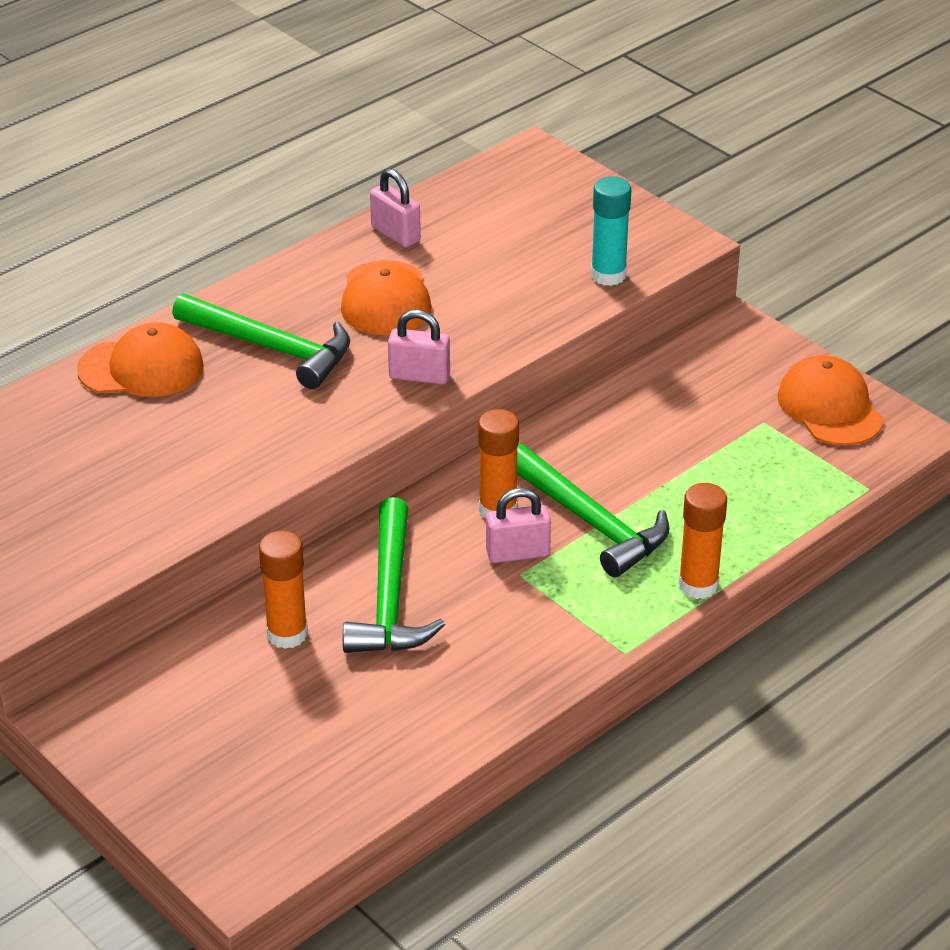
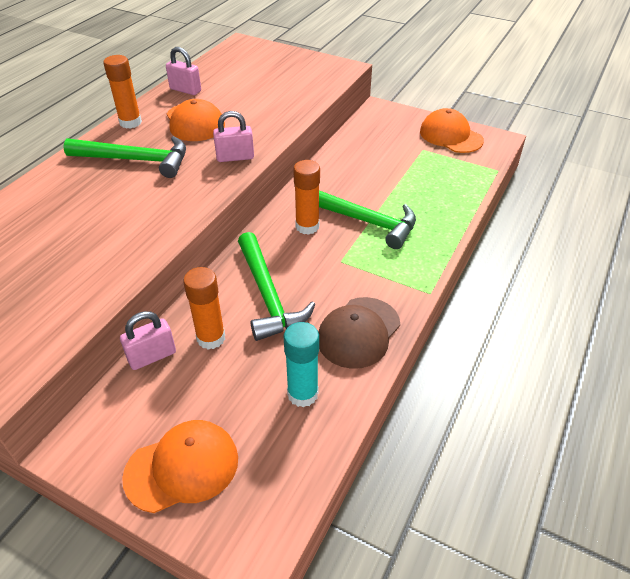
camera: 20 degrees left, 5 degrees up
orange cap [77,323,204,397] -> orange cap moved to [122,420,238,513]
pink padlock [486,488,551,563] -> pink padlock moved to [120,311,176,370]
turquoise glue stick [591,176,631,286] -> turquoise glue stick moved to [284,322,319,407]
orange glue stick [678,483,727,599] -> orange glue stick moved to [103,55,142,129]
none -> brown cap [318,297,400,369]

